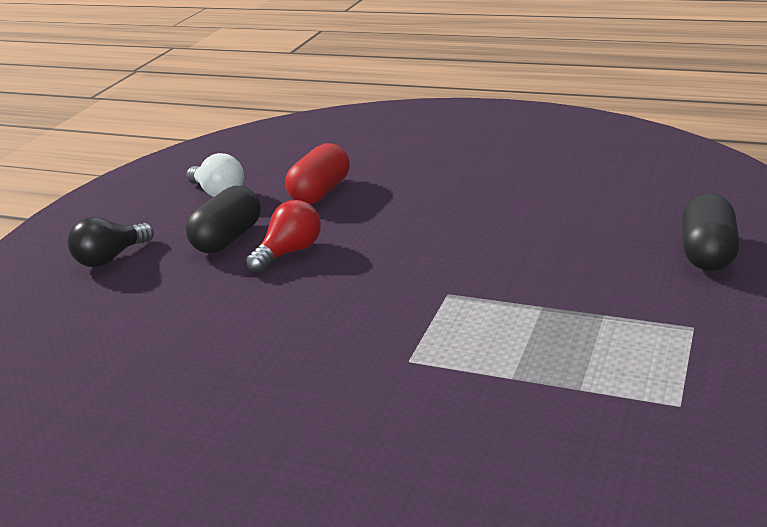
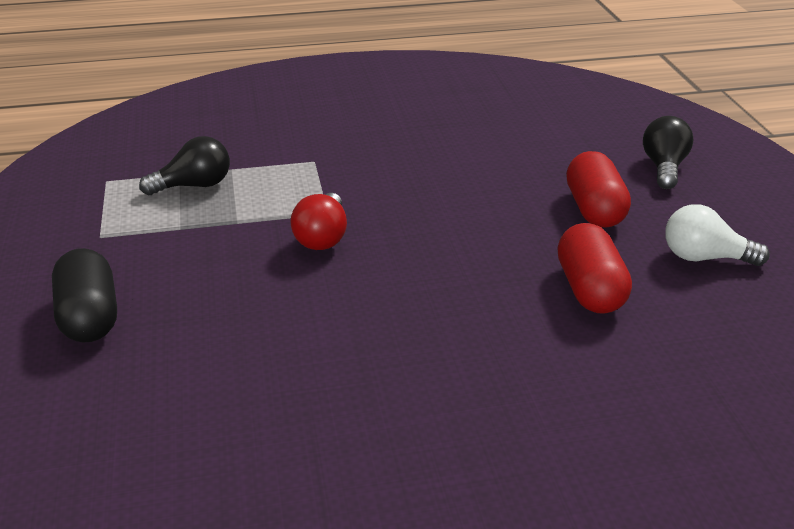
camera: 145 degrees right, 5 degrees up
black capsule [186,186,261,253] -> red capsule [566,151,631,228]
red light bulb [246,200,321,272] -> red light bulb moved to [290,193,347,250]
none -> black light bulb [139,136,230,195]

